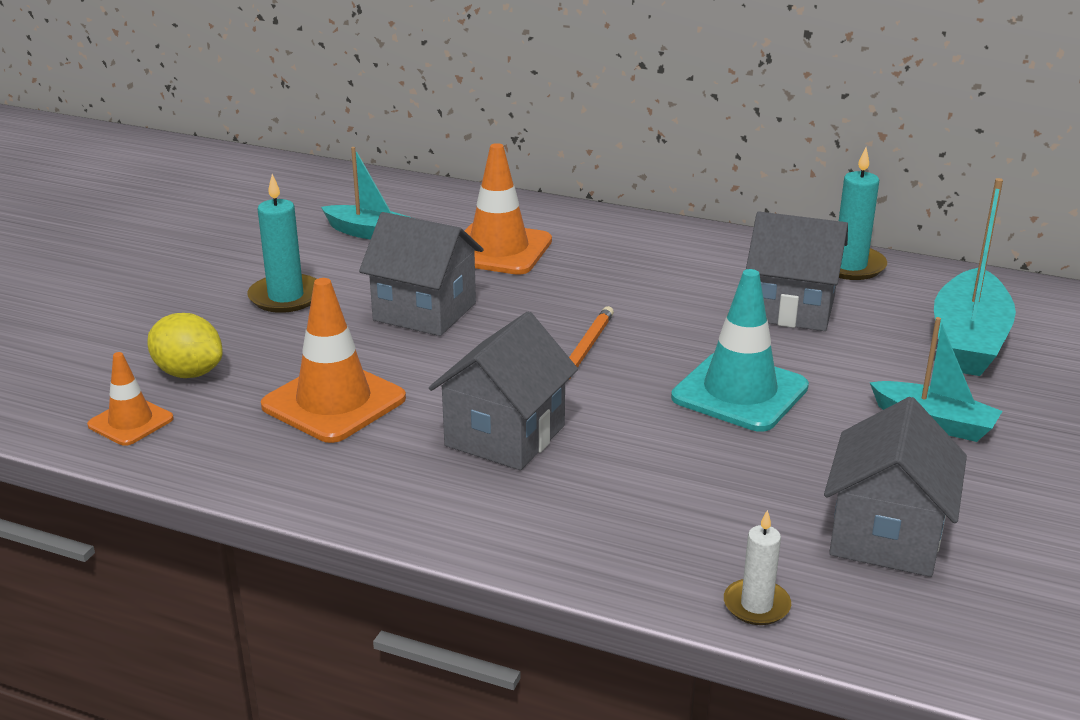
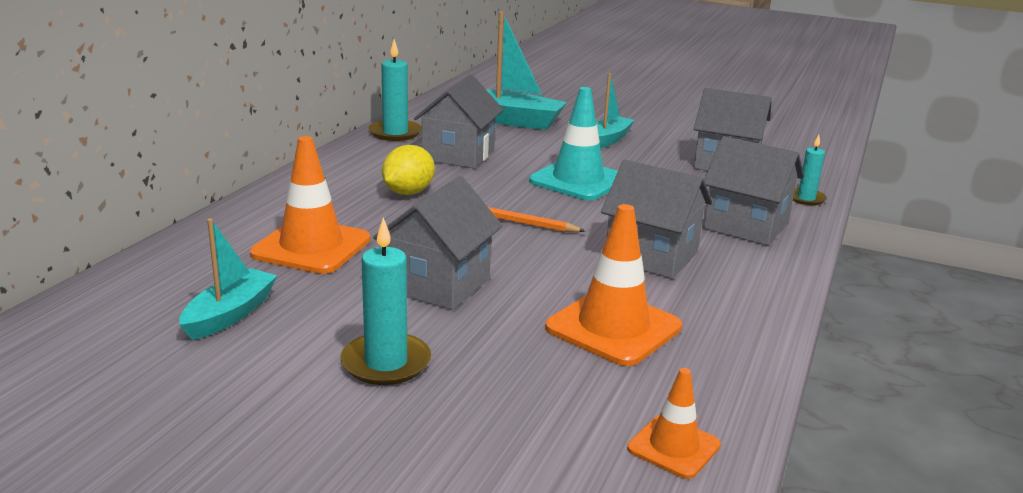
camera: 90 degrees left, 5 degrees down
yellow lemon [147,313,223,378] -> yellow lemon moved to [382,145,435,195]
white candle [724,510,791,625] -> turquoise candle [793,135,827,205]
none -> grey house [703,136,804,246]

